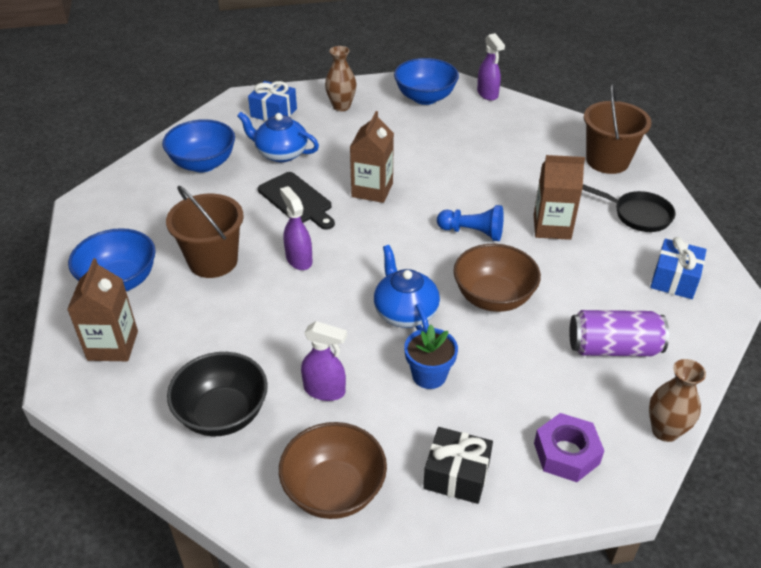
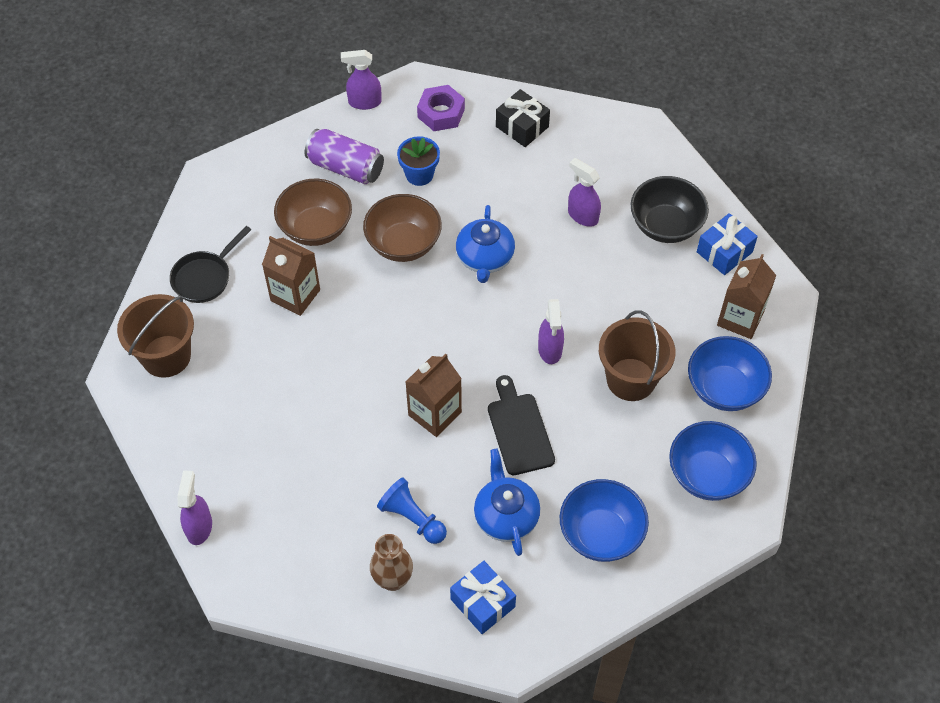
camera: 155 degrees left, 15 degrees up
blue teapot [237,112,319,162] -> blue teapot turned 150 degrees counterclockwise [474,449,540,556]
brown bowl [279,422,387,519] -> brown bowl moved to [274,179,352,246]
blue bowl [394,58,459,105] -> blue bowl moved to [669,421,757,501]
blue flower pot [404,325,458,389] -> blue flower pot moved to [397,136,440,186]
blue pawn [437,205,504,241] -> blue pawn moved to [377,478,447,544]
black pan [582,184,675,232] -> black pan turned 105 degrees counterclockwise [170,226,251,303]
brown vase [649,359,706,442] -> purple spray bottle [341,50,382,110]
blue gift [650,237,707,299] -> blue gift moved to [697,213,758,275]

